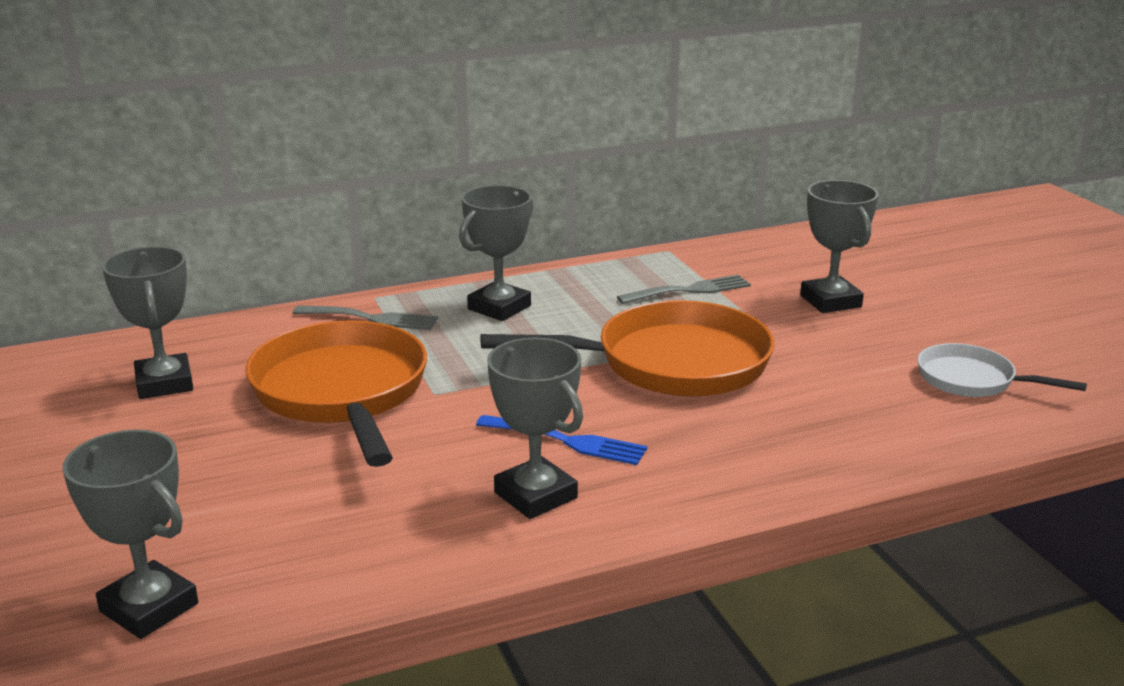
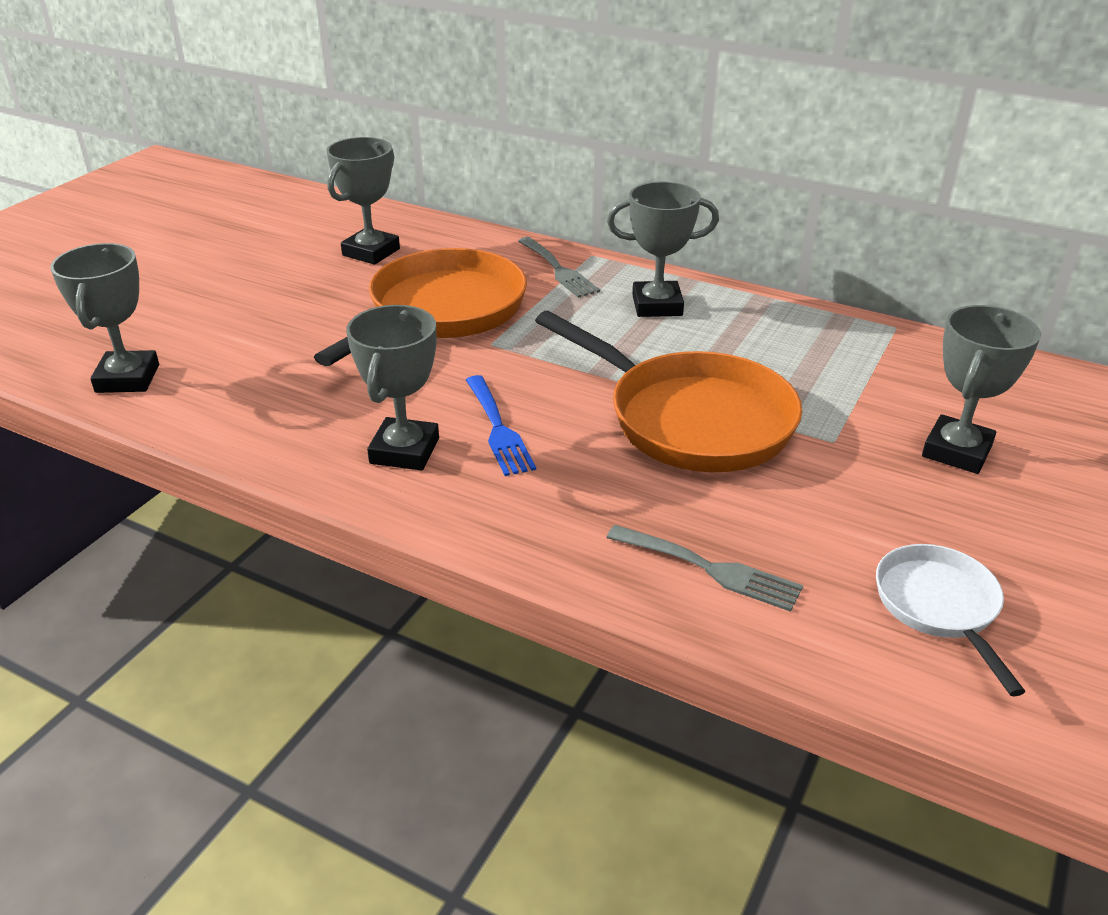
camera: 50 degrees right, 10 degrees up
grey fork [617,275,751,304] -> grey fork moved to [607,525,803,612]

